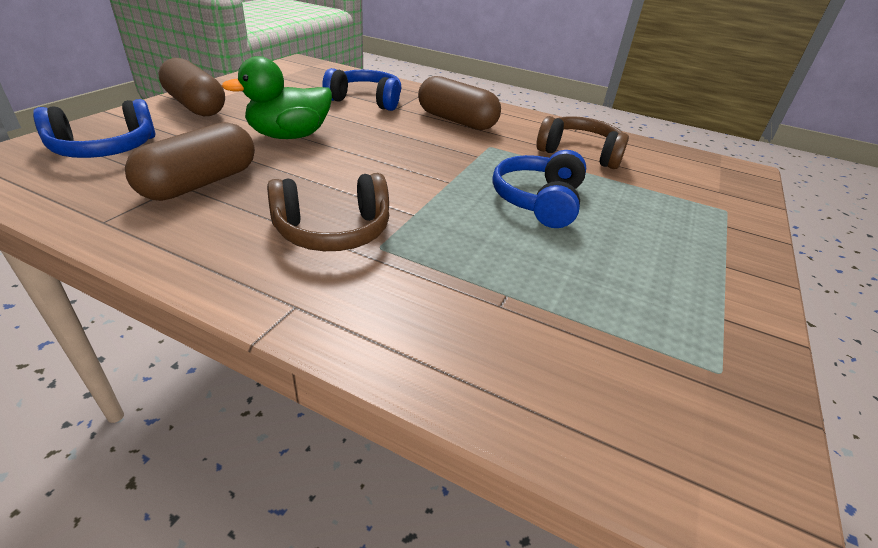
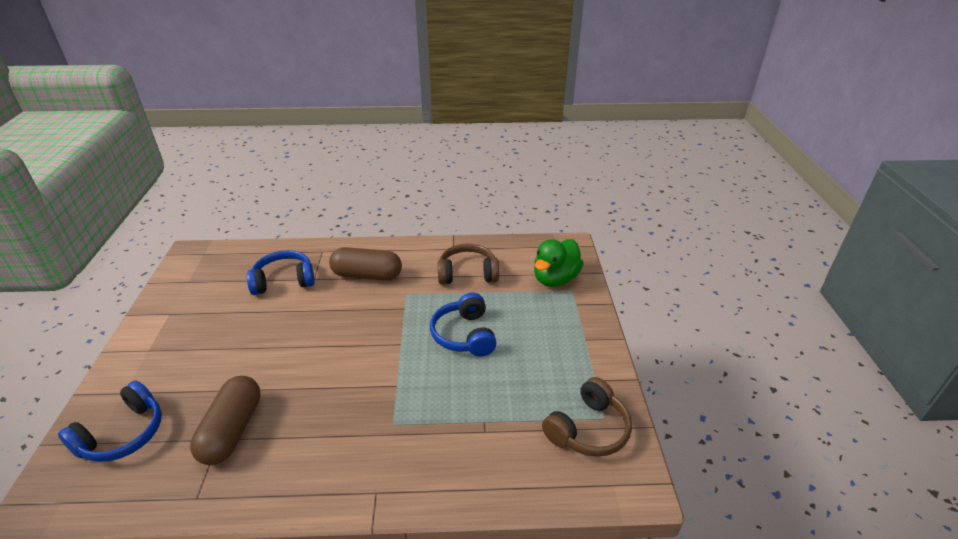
camera: 25 degrees left, 0 degrees up
brown capsule [158,58,225,116] -> none
green duck [222,56,332,139] -> green duck moved to [534,239,584,287]
brown headphones [267,173,389,251] -> brown headphones moved to [542,377,632,457]

